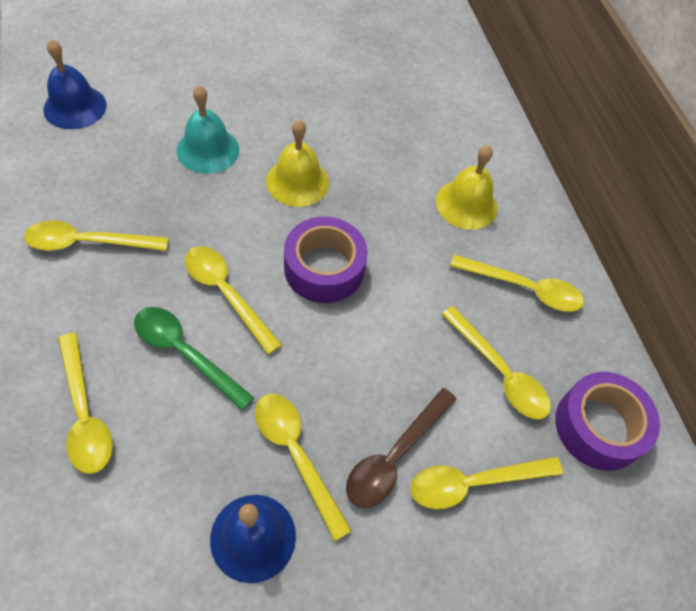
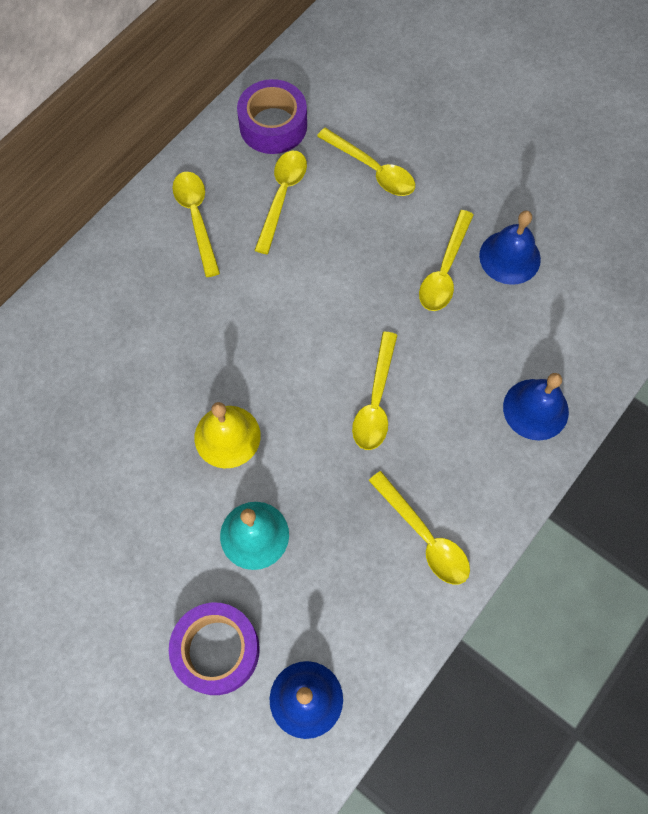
camera: 120 degrees left, 10 degrees up
yellow spoon [58,333,113,474] -> blue bell [503,373,569,441]
green spoon [134,307,254,411] -> none
purple tape [284,217,368,303] -> purple tape moved to [169,603,260,695]
brown spoon [346,388,457,508] -> none
yellow bell [436,145,498,230] -> none

